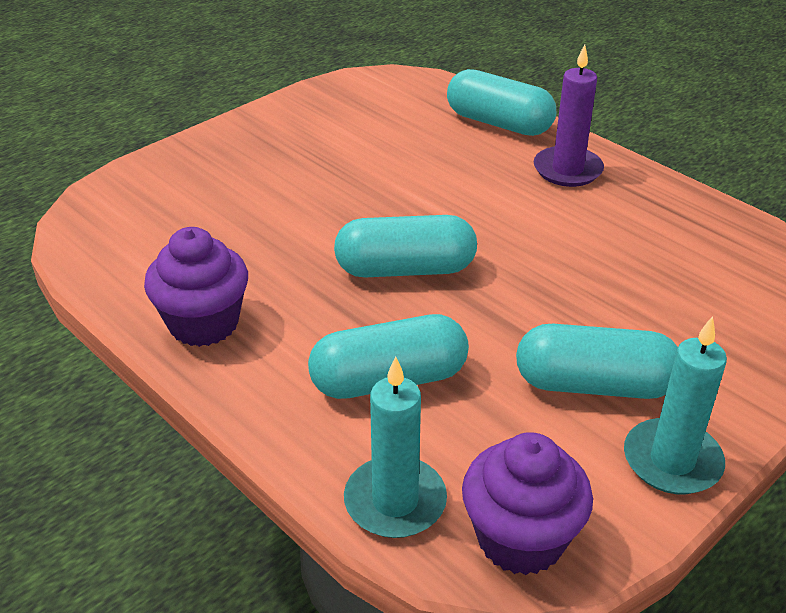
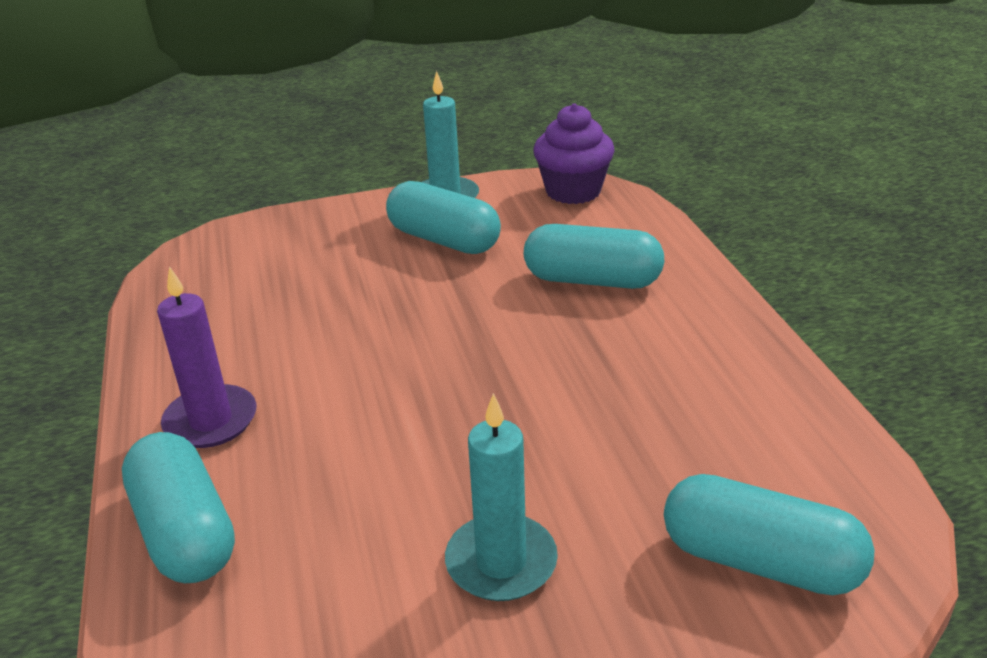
camera: 150 degrees left, 5 degrees down
purple cupcake [144,227,248,347] -> none
turquoise capsule [334,215,477,277] -> turquoise capsule moved to [664,474,875,595]
turquoise candle [344,356,447,538] -> turquoise candle moved to [445,393,558,601]

